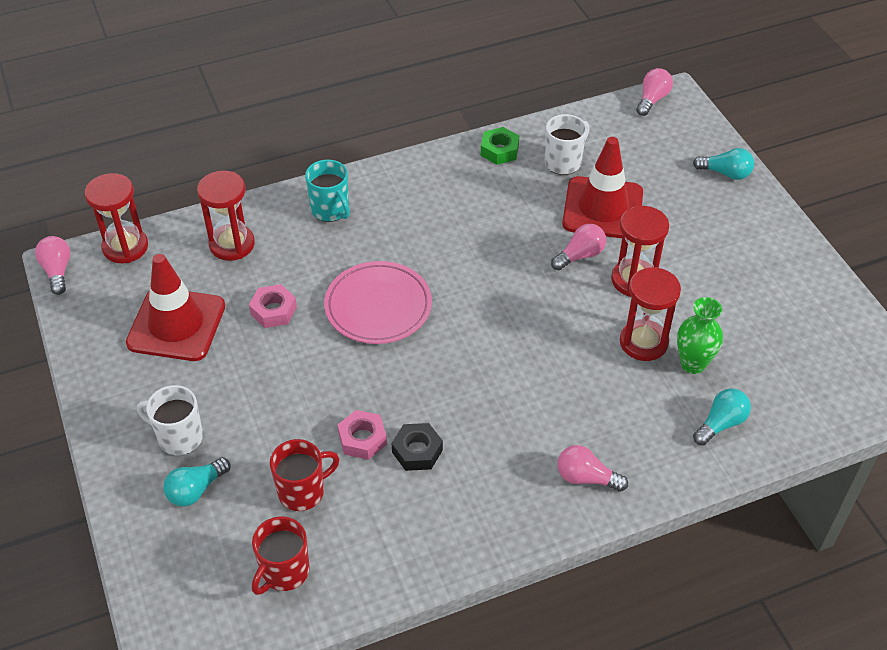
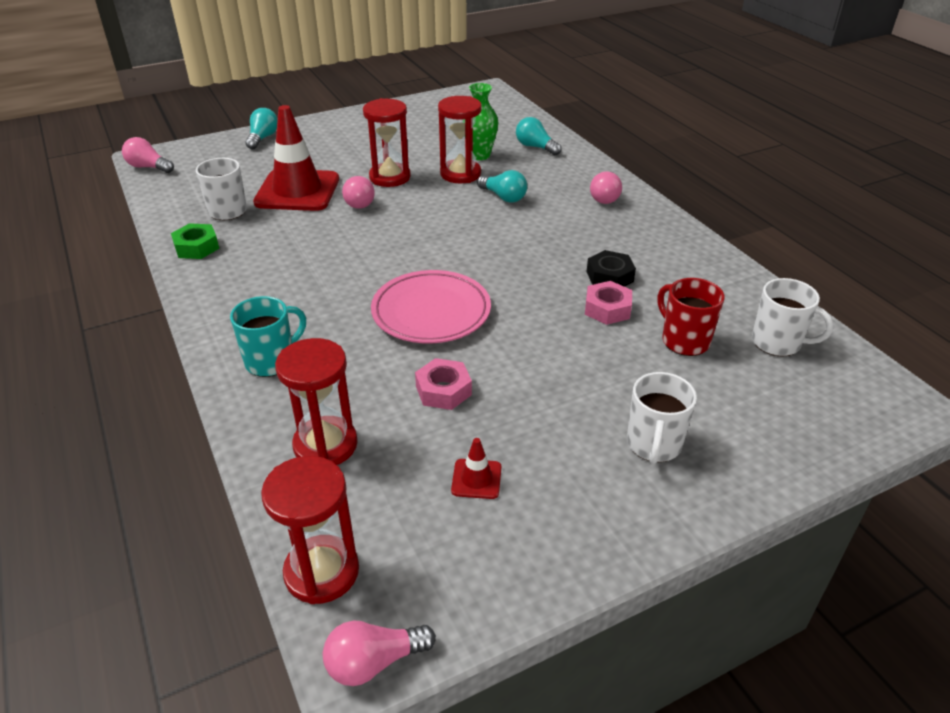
camera: 95 degrees left, 10 degrees down
red traffic cone [126,254,225,361] -> red traffic cone [451,438,502,499], size x0.41
turquoise light bulb [163,457,231,507] -> turquoise light bulb moved to [477,170,527,203]
red mug [252,517,310,595] -> white mug [752,278,834,357]
pink light bulb [551,224,606,271] -> pink light bulb turned 150 degrees counterclockwise [342,176,375,209]

